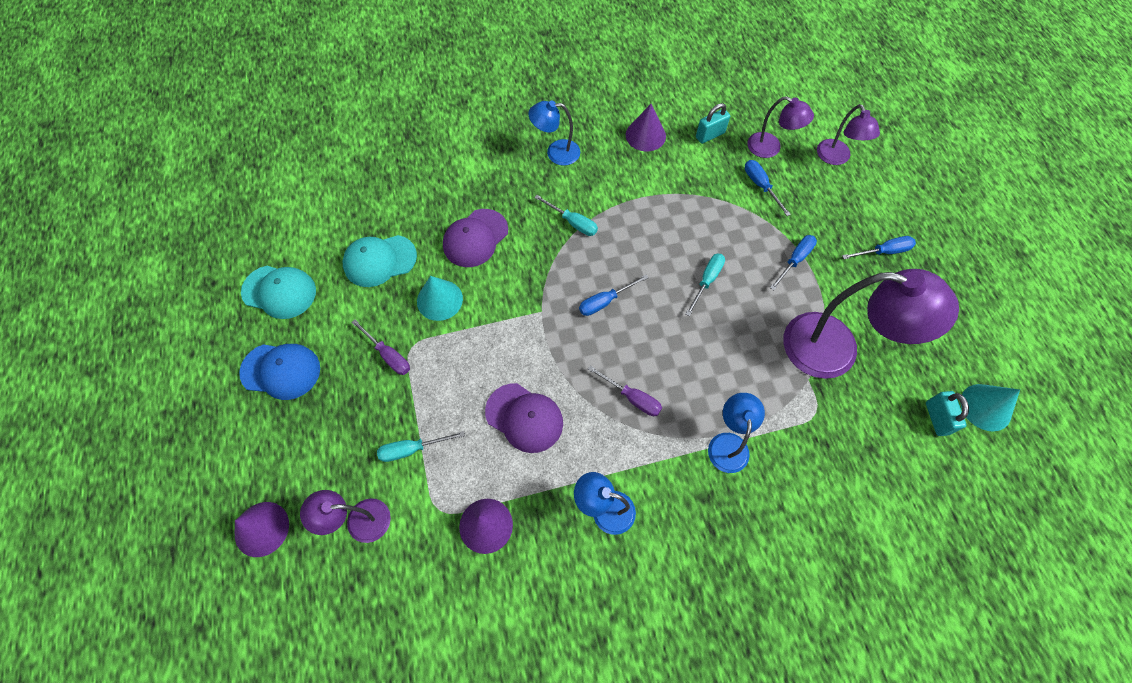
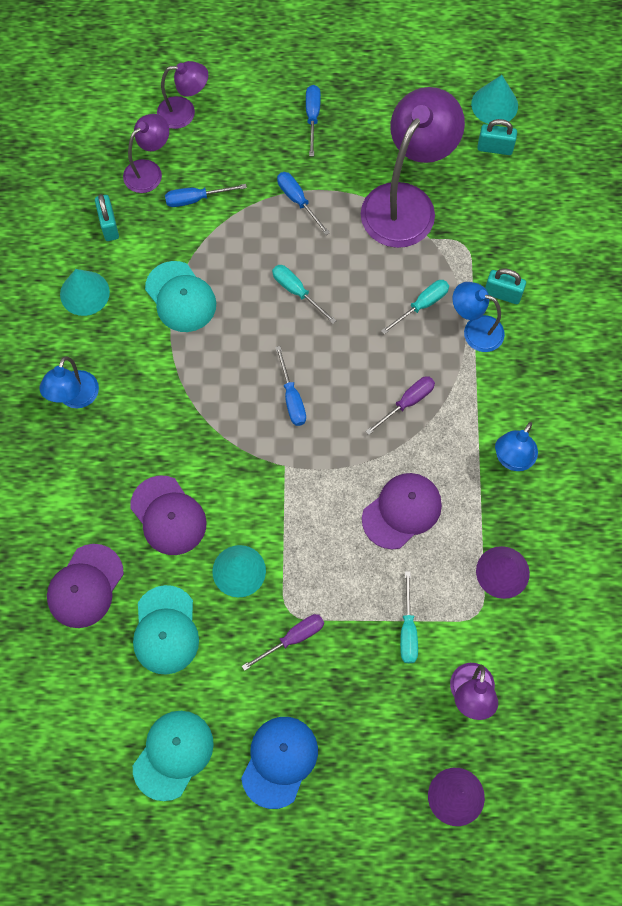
camera: 75 degrees left, 5 degrees up
turquoise screwdriver [534,195,598,236] -> turquoise screwdriver moved to [381,280,449,334]
purple cone [626,104,666,151] -> turquoise cone [60,269,110,316]
none -> purple cap [47,544,124,628]
none -> turquoise cap [145,261,216,332]
none -> turquoise padlock [485,269,526,304]

